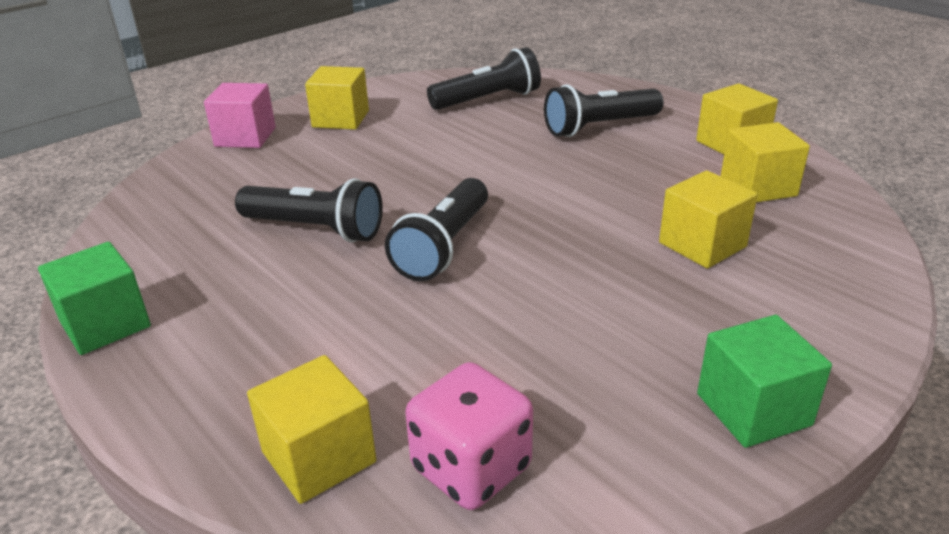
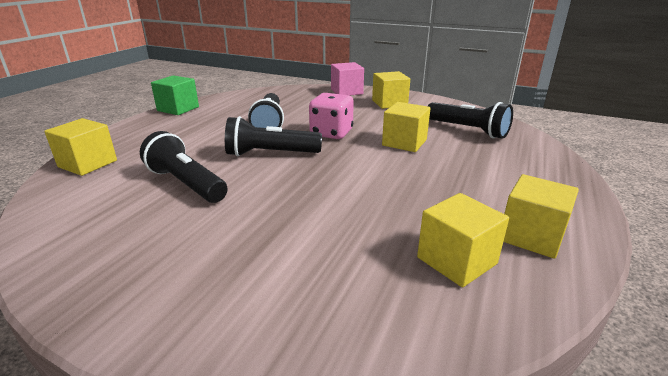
camera: 65 degrees right, 5 degrees down
pink dice [405,362,533,510] -> pink dice moved to [309,93,354,139]
black flashlight [544,84,664,137] -> black flashlight moved to [140,131,228,203]
yellow cube [659,170,758,268] -> yellow cube moved to [382,102,431,152]
green cube [697,315,832,448] -> none

